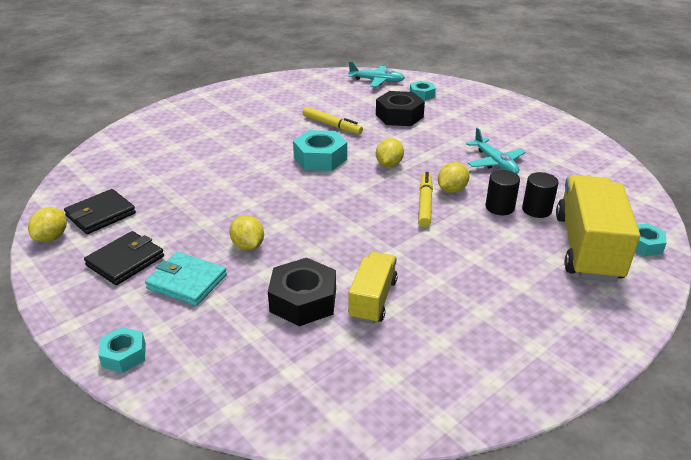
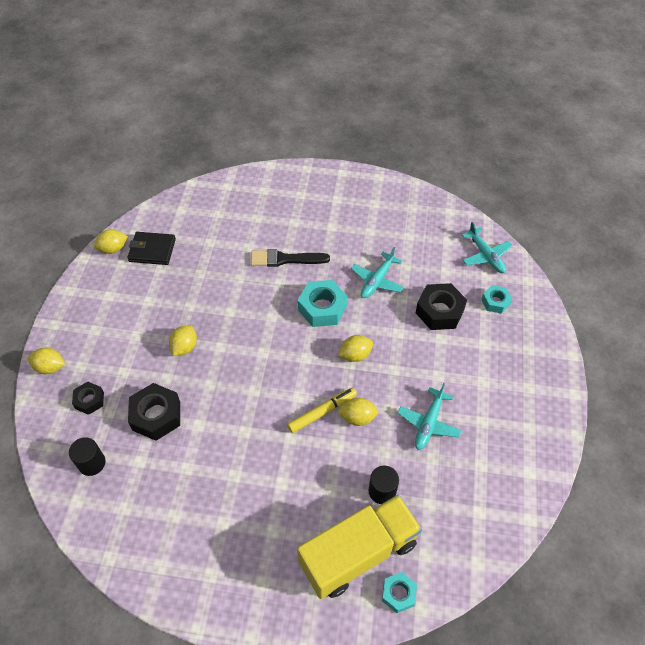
camera: 50 degrees right, 20 degrees up
black wallet [84,231,164,285] -> none
turquoise nut [98,327,146,373] -> yellow lemon [28,348,65,374]
turquoise wallet [145,252,227,306] -> none
yellow marker [303,107,363,134] -> turquoise plane [351,247,404,298]
yellow truck [348,252,398,324] -> none
black cylinder [485,170,520,215] -> black cylinder moved to [69,437,106,476]
none -> black nut [72,382,104,415]
none -> black brush [251,249,330,267]

